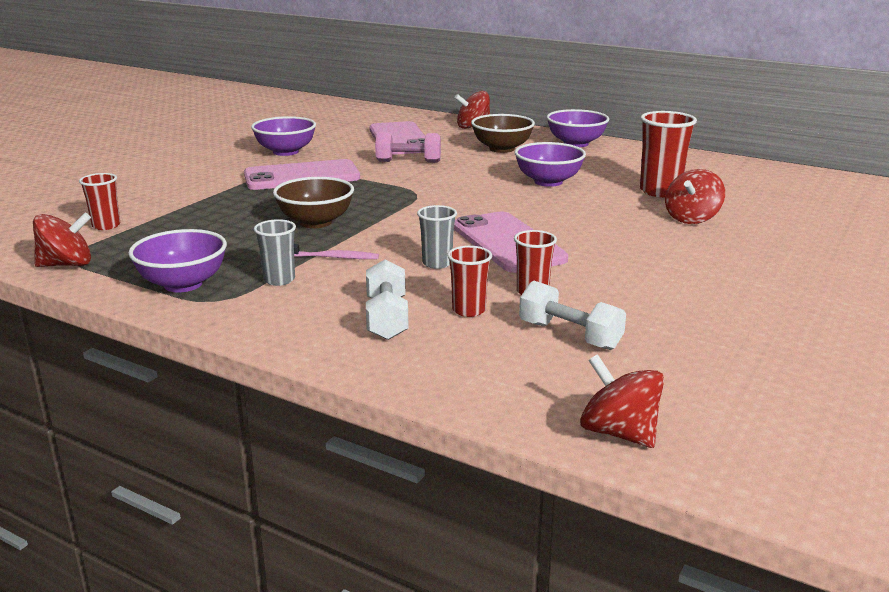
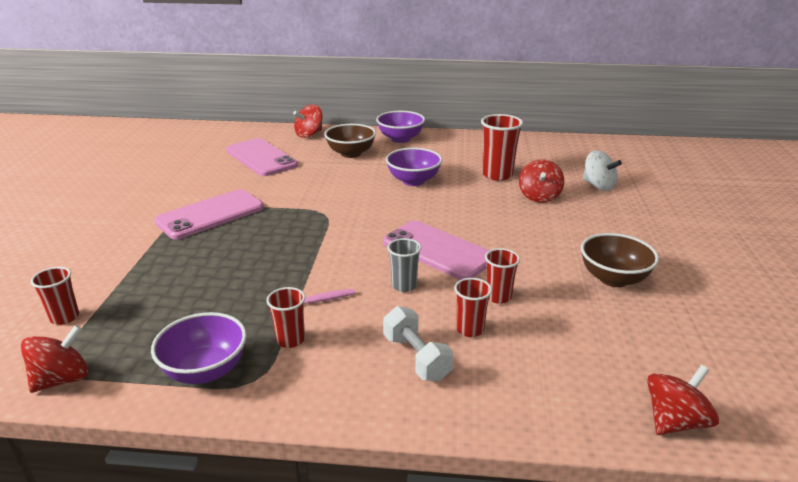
camera: 25 degrees left, 5 degrees up
purple bowl [251,116,316,156] -> none
grey cup [254,219,296,286] -> red cup [266,287,305,348]
brown bowl [273,177,354,228] -> brown bowl moved to [581,233,659,287]
pink dumbbell [375,133,441,163] -> none
white dumbbell [519,281,626,350] -> none
red spinning top [580,354,664,448] -> red spinning top turned 120 degrees clockwise [647,365,719,435]
none -> white spinning top [583,150,622,191]

